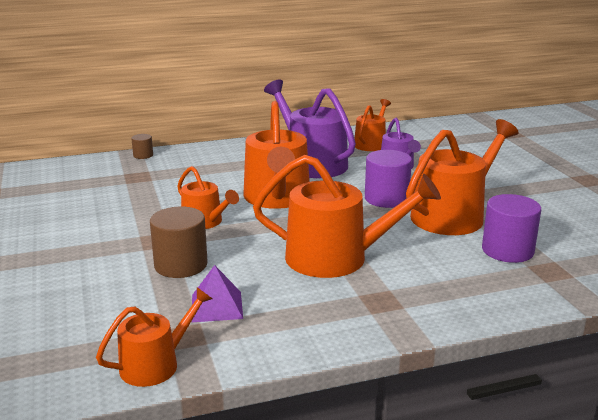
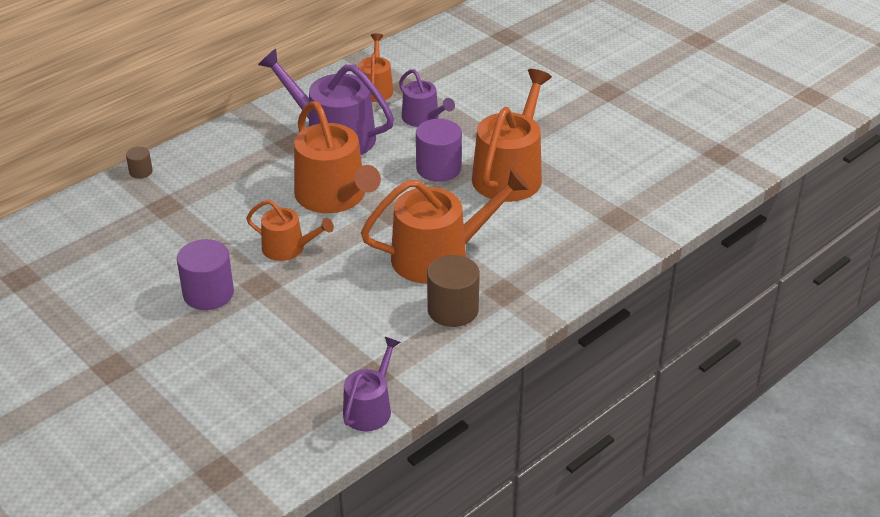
camera: 25 degrees left, 15 degrees up
orange watering can [96,287,212,387] -> purple watering can [343,337,401,431]
brown cylinder [150,207,208,278] -> brown cylinder moved to [427,255,480,327]
purple pyramid [192,265,243,322] -> none
purple cylinder [482,194,541,263] -> purple cylinder moved to [177,239,234,310]

